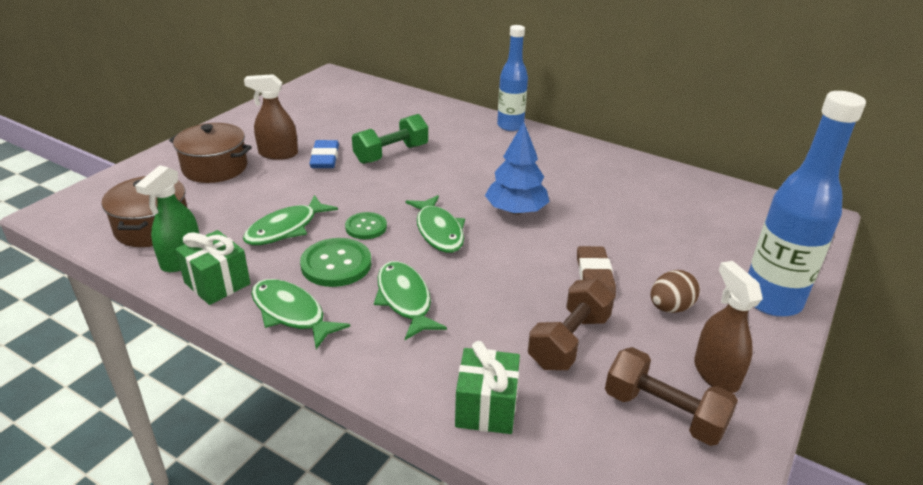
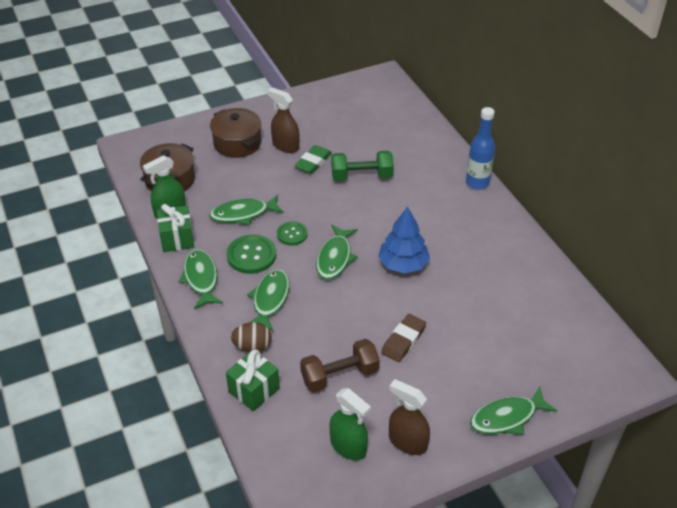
camera: 35 degrees right, 10 degrees up
blue eraser [309,140,339,168] -> green eraser [294,145,332,174]
brown dumbbell [605,347,738,446] -> green spray bottle [330,388,371,460]
brown egg [650,270,700,313] -> brown egg moved to [231,322,272,352]
brown spray bottle [694,261,763,393] -> brown spray bottle turned 75 degrees counterclockwise [389,379,430,455]
blue bottle [748,91,866,317] -> green fish [470,387,557,435]

